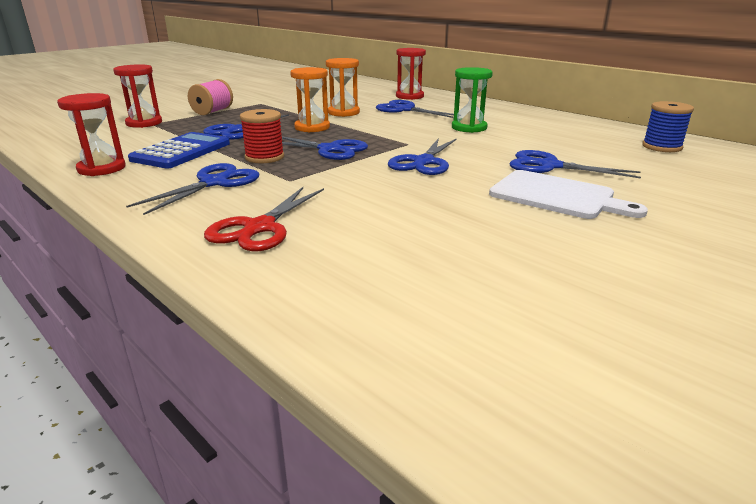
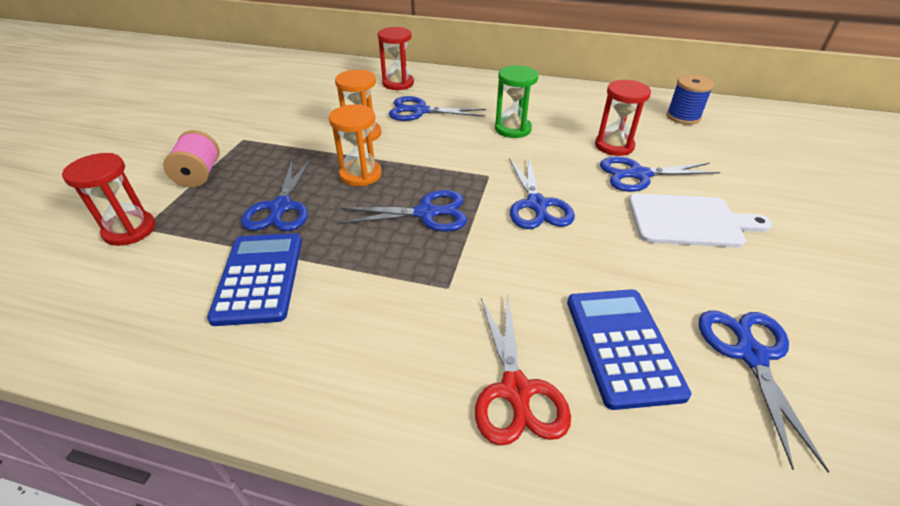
camera: 30 degrees left, 15 degrees up
red hourglass [57,93,126,176] -> red hourglass moved to [595,80,651,156]
blue scissors [126,163,259,215] -> blue scissors moved to [698,310,829,473]
red spool [240,109,284,163] -> none
none -> blue calculator [567,289,691,410]

